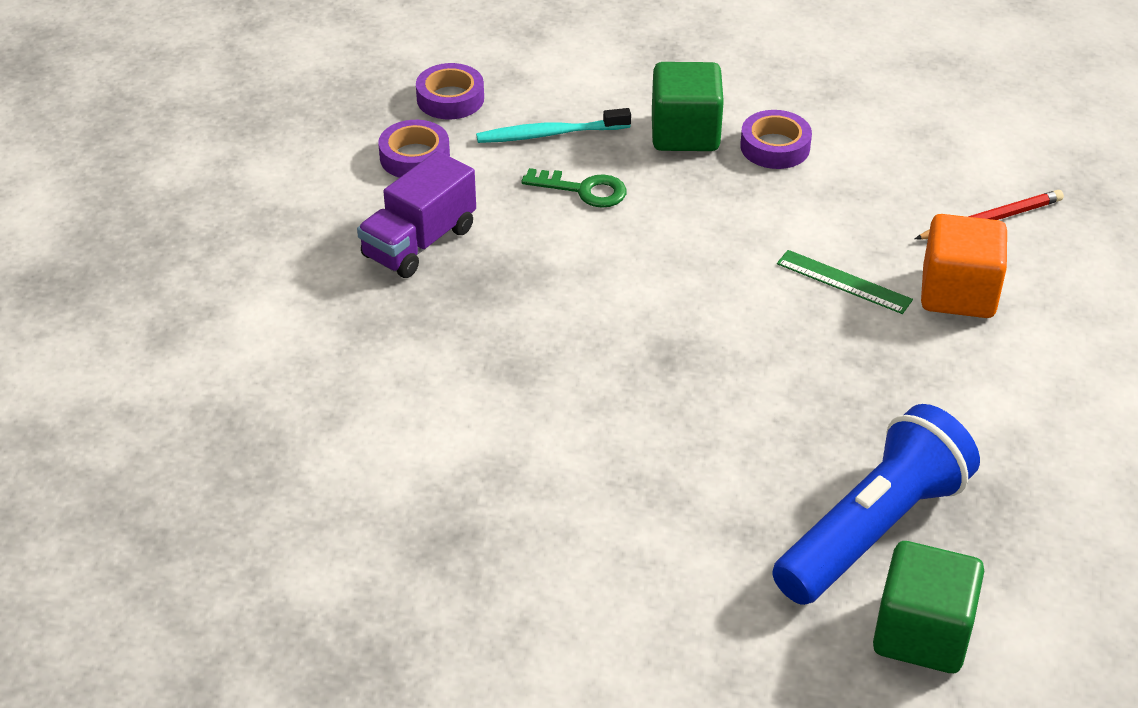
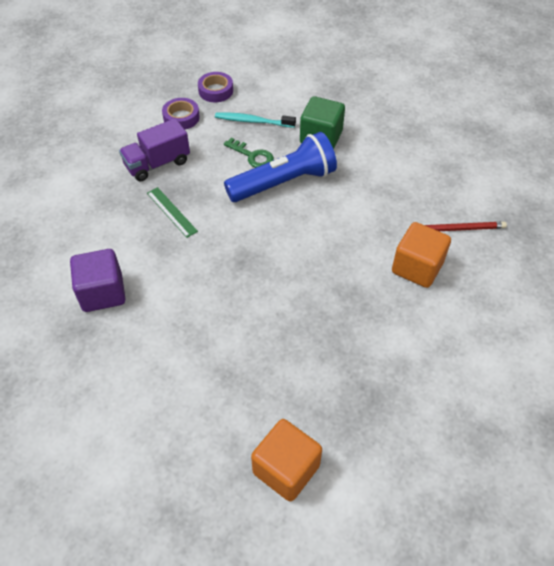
camera: 20 degrees right, 10 degrees up
purple tape [740,110,812,169] -> none
blue flashlight [772,404,980,605] -> blue flashlight moved to [224,132,337,202]
green ruler [777,250,913,314] -> green ruler moved to [147,187,198,238]
green cube [873,541,984,673] -> orange cube [251,419,322,501]
none -> purple cube [70,249,126,312]

